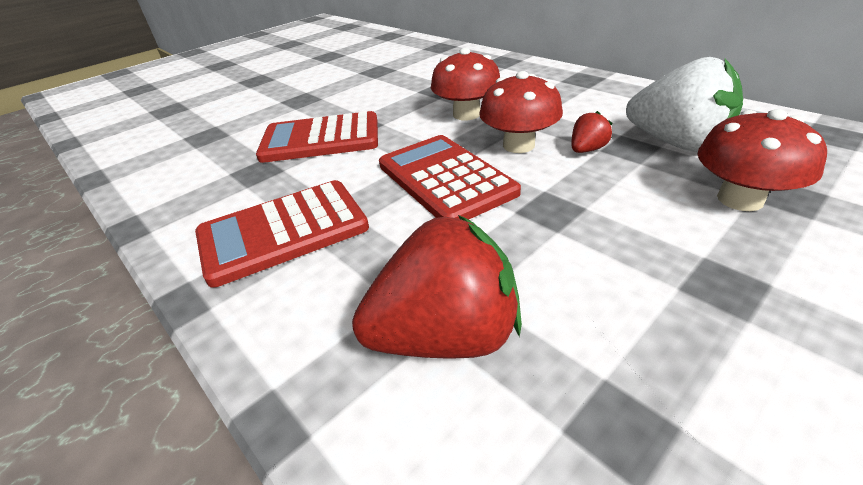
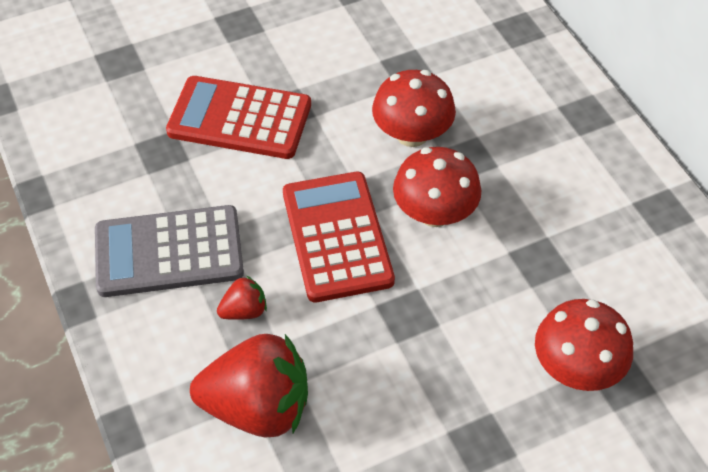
camera: 15 degrees right, 15 degrees up
red calculator [195,180,369,288] -> grey calculator [95,205,244,297]
red strawberry [571,111,612,153] -> red strawberry moved to [217,275,267,320]
white strawberry [626,57,743,151] -> none

